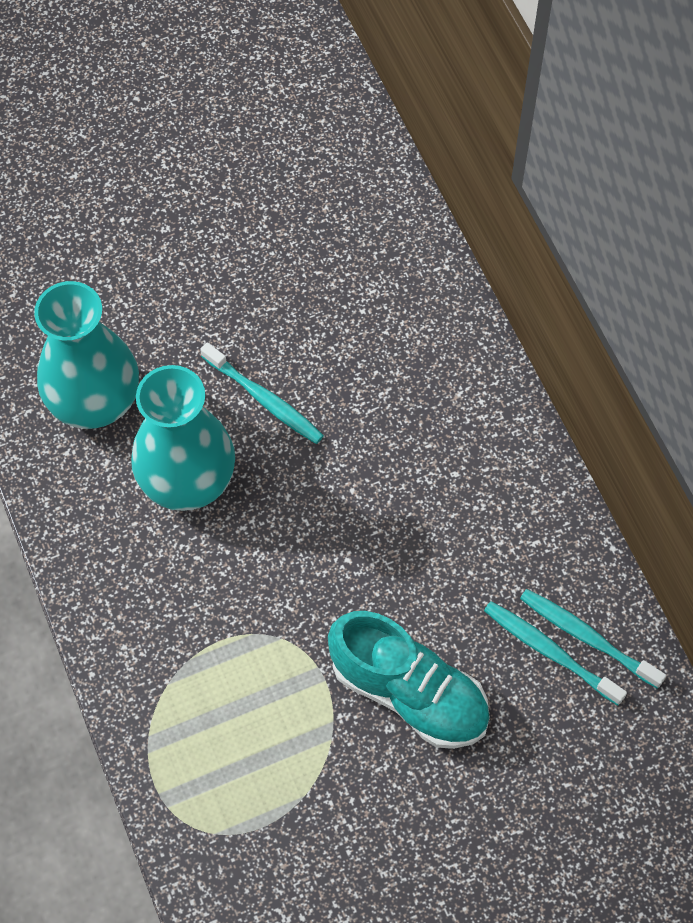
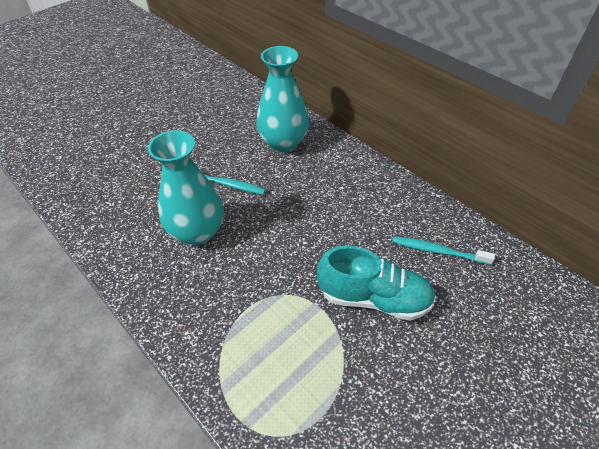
camera: 20 degrees left, 15 degrees down
turquoise vase [34,281,139,429] -> turquoise vase moved to [256,46,309,152]
turquoise toothbrush [520,589,666,689] -> none

